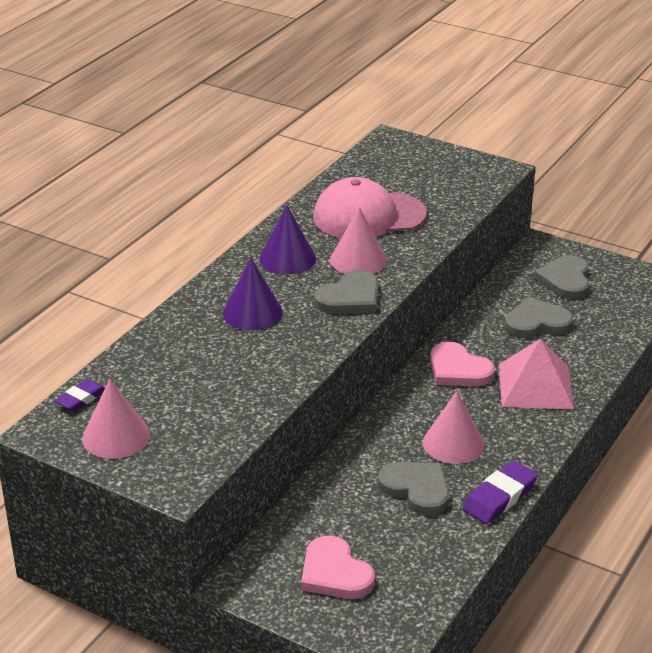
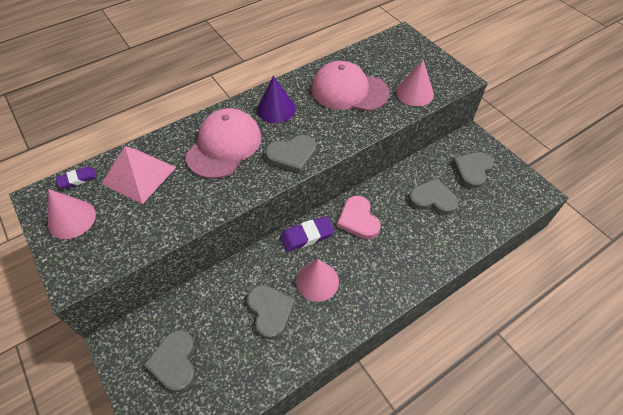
camera: 25 degrees right, 20 degrees up
purple cone [223,258,283,330] -> pink cap [186,108,262,179]
pink heart [301,536,375,599] -> grey heart [144,330,196,392]
pink cone [330,207,387,274] -> pink cone moved to [396,60,434,106]
purple eraser [462,461,538,524] -> purple eraser moved to [280,216,335,252]
pink pyramid [499,339,574,409] -> pink pyramid moved to [102,146,176,204]

